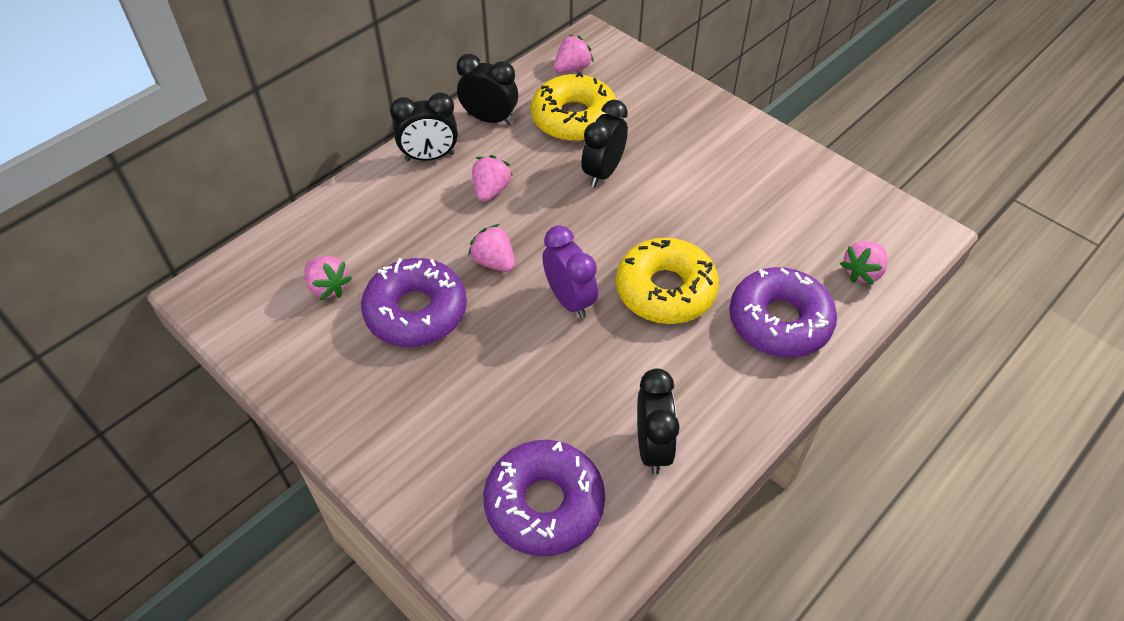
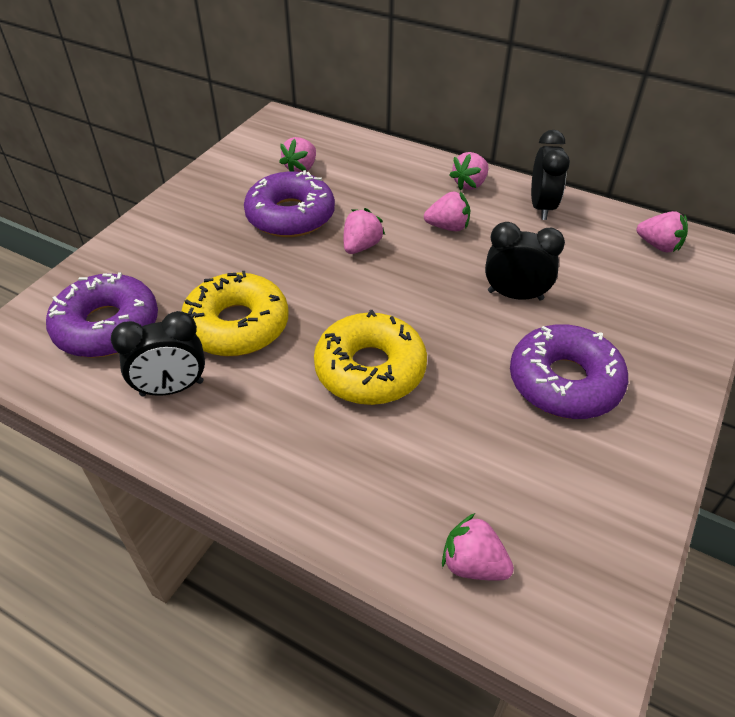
camera: 75 degrees right, 5 degrees down
black clock [390,92,458,161] -> pink strawberry [450,152,488,190]
yellow donut [531,72,617,141] -> yellow donut moved to [182,271,289,356]
purple clock [542,225,598,319] -> none
purple donut [729,267,837,358] -> purple donut moved to [510,325,628,419]

